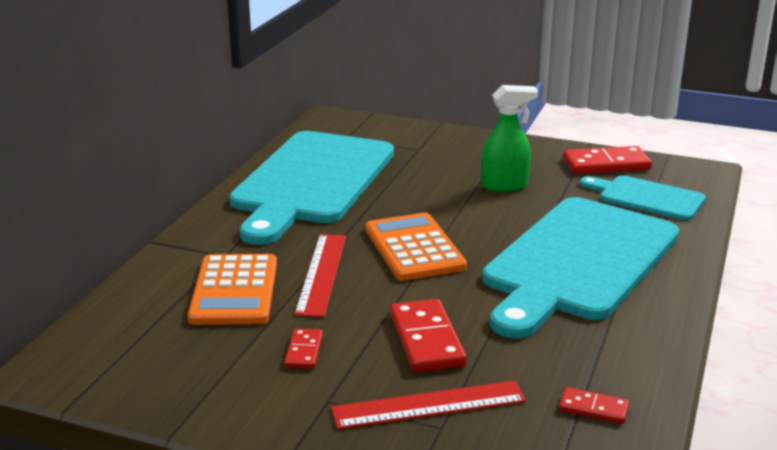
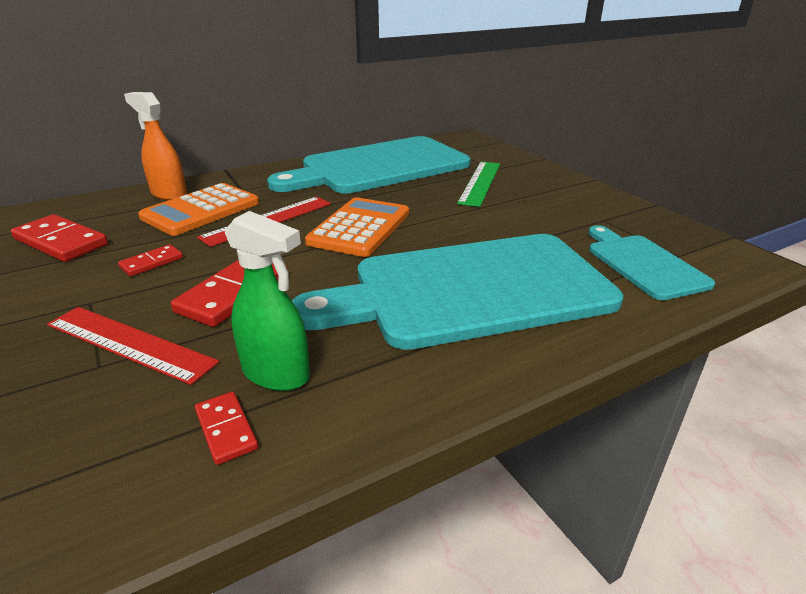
camera: 40 degrees right, 5 degrees up
green spray bottle [481,85,538,192] -> green spray bottle moved to [225,211,310,391]
red domino [563,146,652,174] -> red domino moved to [11,214,108,262]
none -> orange spray bottle [124,92,187,201]
none -> green ruler [457,162,500,207]

